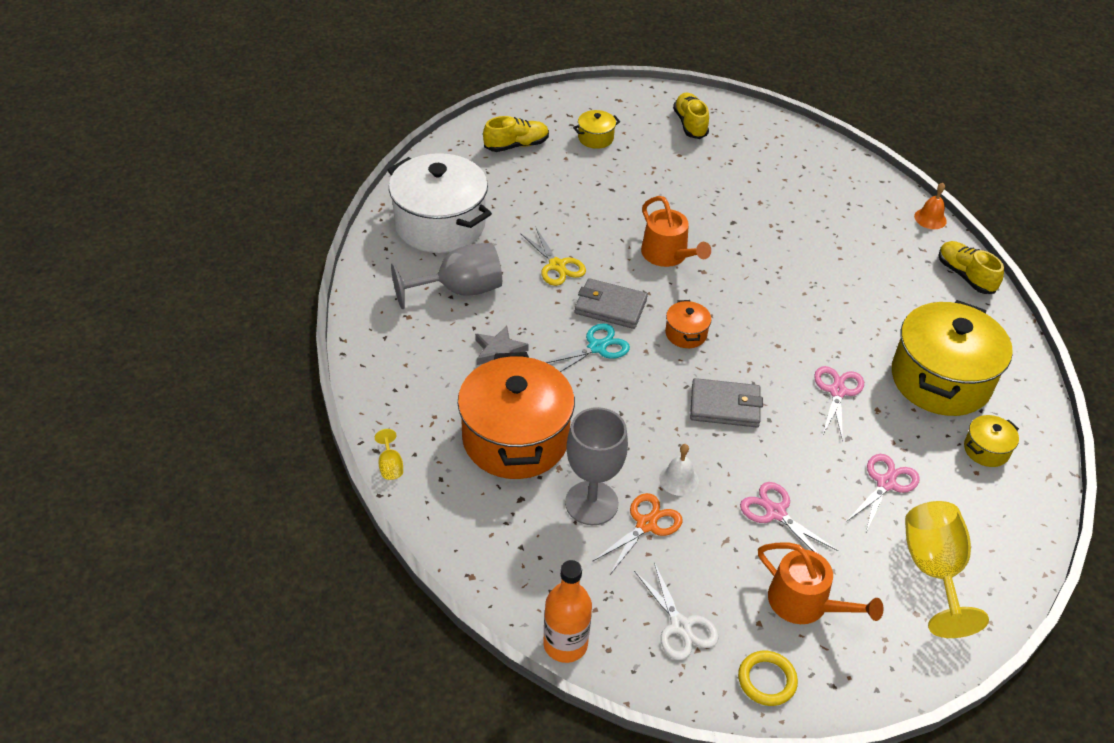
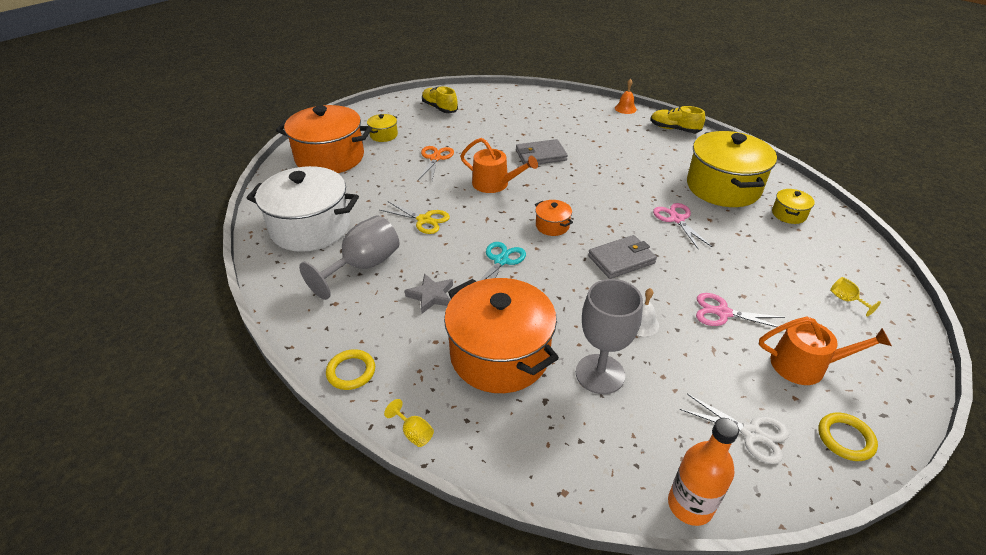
camera: 30 degrees left, 5 degrees down
yellow shoe [483,116,549,152] -> orange pot [276,105,372,173]
grey wallet [574,278,648,329] -> grey wallet moved to [516,139,568,165]
orange scissors [593,493,683,575] -> orange scissors moved to [418,146,454,180]
pink scissors [846,454,920,532] -> none
yellow goblet [905,501,989,638] -> yellow goblet [830,277,881,316], size x0.42
none -> yellow ring [326,349,375,390]

